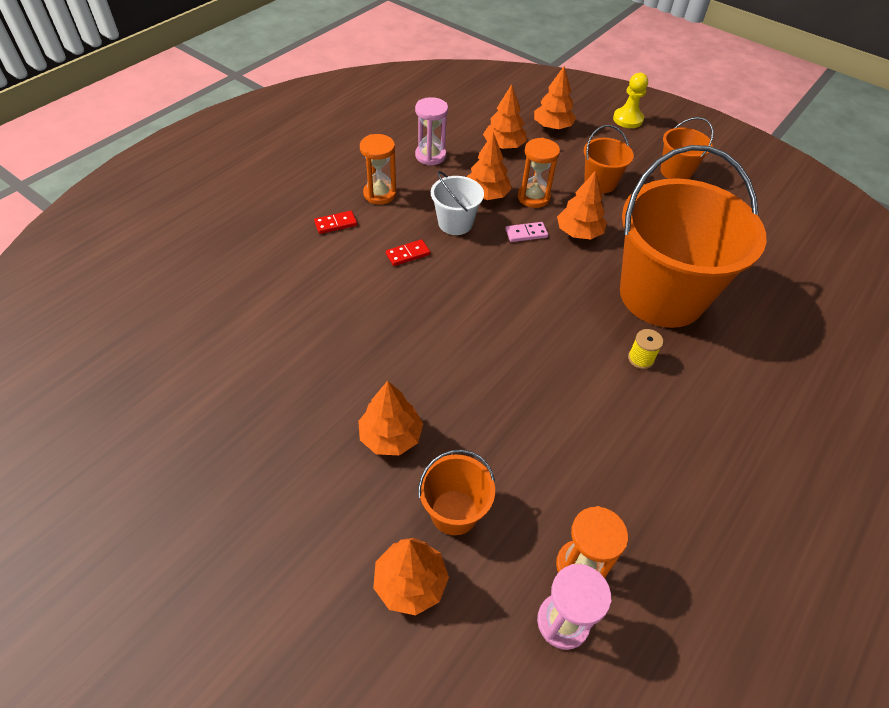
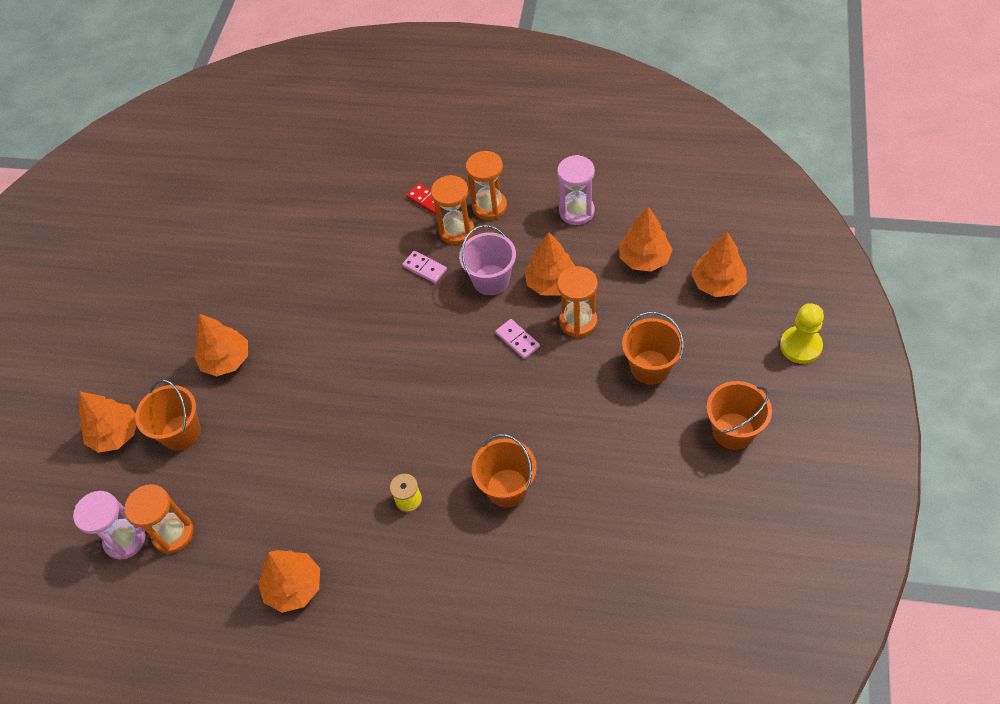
camera: 70 degrees right, 5 degrees up
red domino [386,239,430,266] -> pink domino [402,251,447,283]
white bucket [431,171,484,235] -> pink bucket [459,225,516,295]
orange tree [557,171,607,239] -> orange tree moved to [258,550,320,613]
orange bucket [620,145,766,328] -> orange bucket [472,434,537,508], size x0.44
none -> orange hourglass [431,175,474,244]

